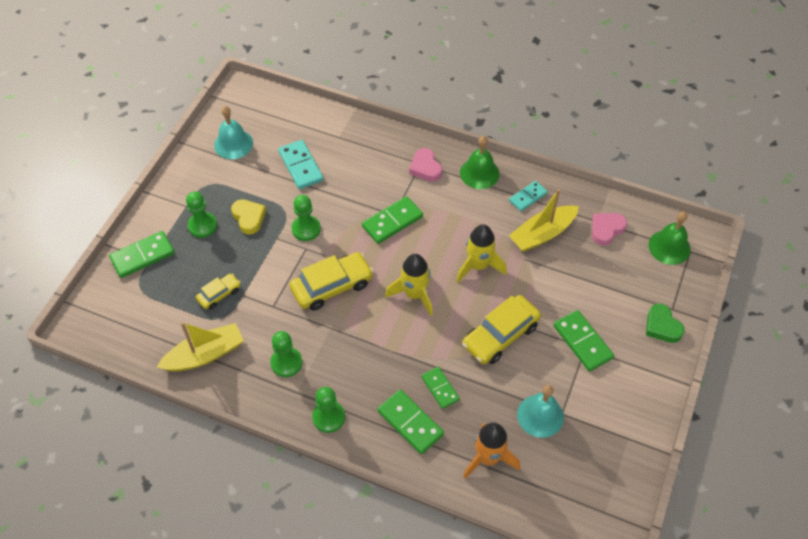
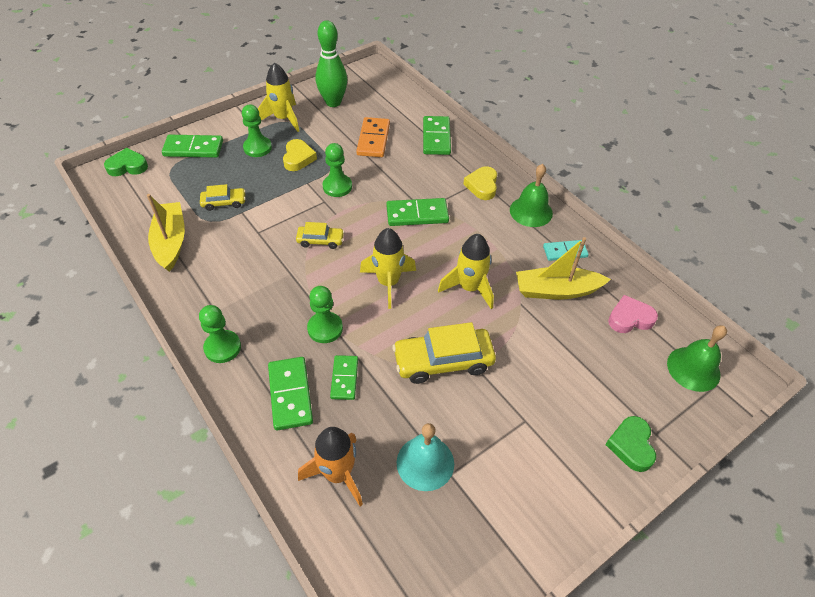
camera: 30 degrees right, 5 degrees down
yellow boat [157,322,244,371] -> yellow boat turned 105 degrees counterclockwise [147,194,185,272]
turquoise bell [214,106,253,159] -> green bowling pin [316,20,348,107]
green pawn [270,331,302,377] -> green pawn moved to [307,286,343,343]
turquoise domino [278,140,324,189] -> orange domino [356,117,390,157]
yellow car [289,252,374,311] -> yellow car [296,222,344,249], size x0.55
pink heart [409,148,442,182] -> yellow heart [463,166,497,200]
green domino [553,310,614,372] -> green domino moved to [423,116,451,155]
none -> green heart [104,148,148,176]
none -> yellow rocket [258,62,299,132]

